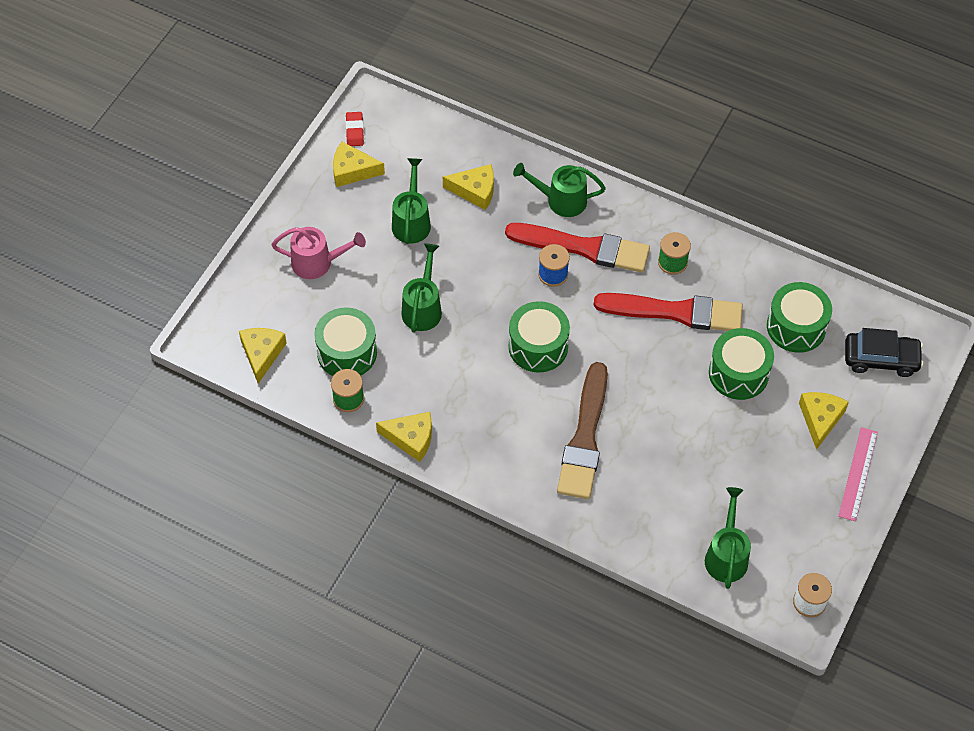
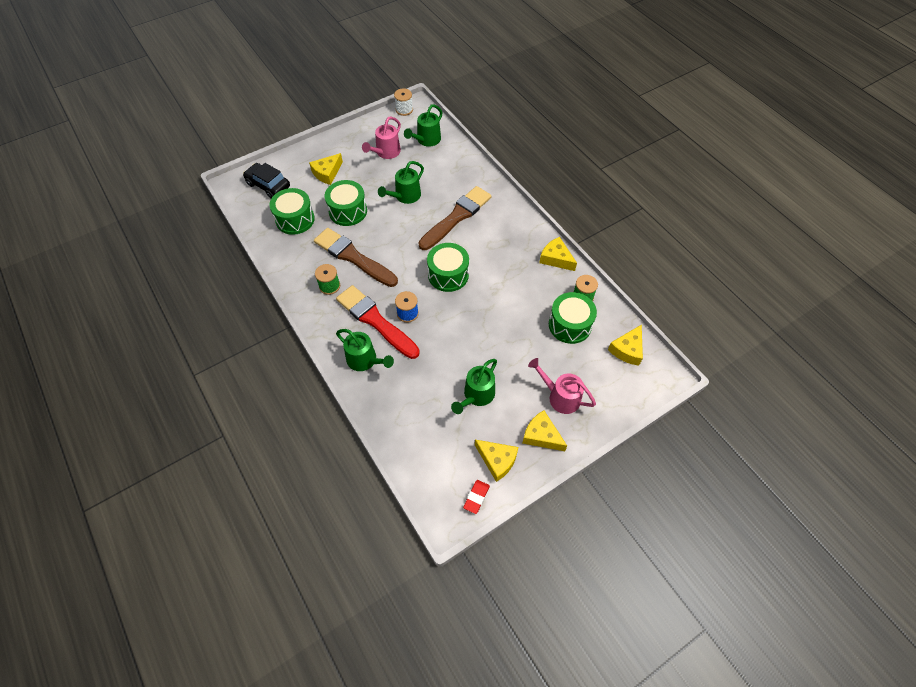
camera: 150 degrees left, 0 degrees up
green watering can [401,243,442,333] -> green watering can moved to [378,161,424,204]
yellow cheese [443,164,494,210] -> yellow cheese moved to [523,410,567,451]
red brush [593,293,743,331] -> brown brush [314,228,398,287]
pink ruler [838,427,878,521] -> none
none -> pink watering can [362,116,401,159]

